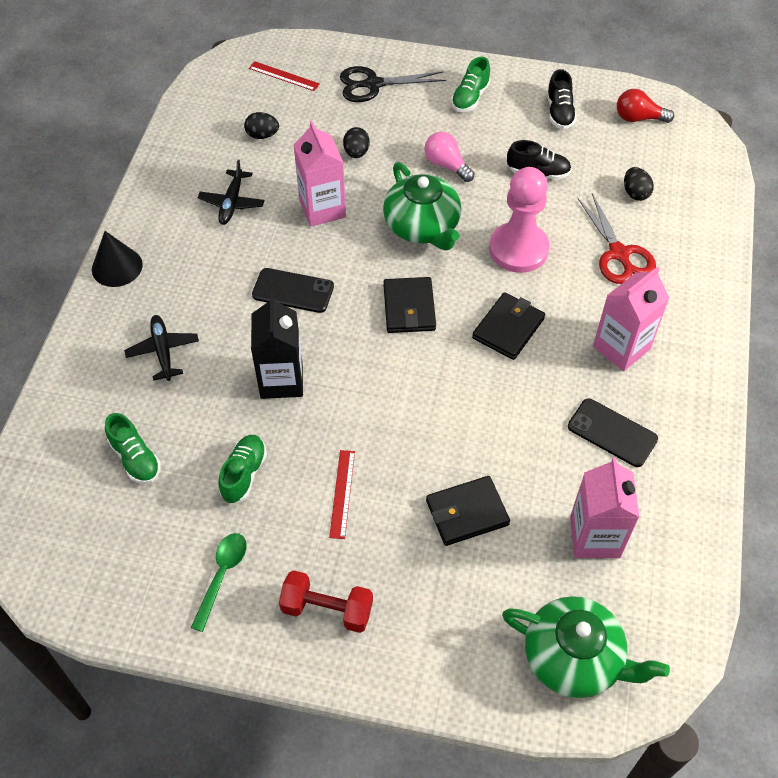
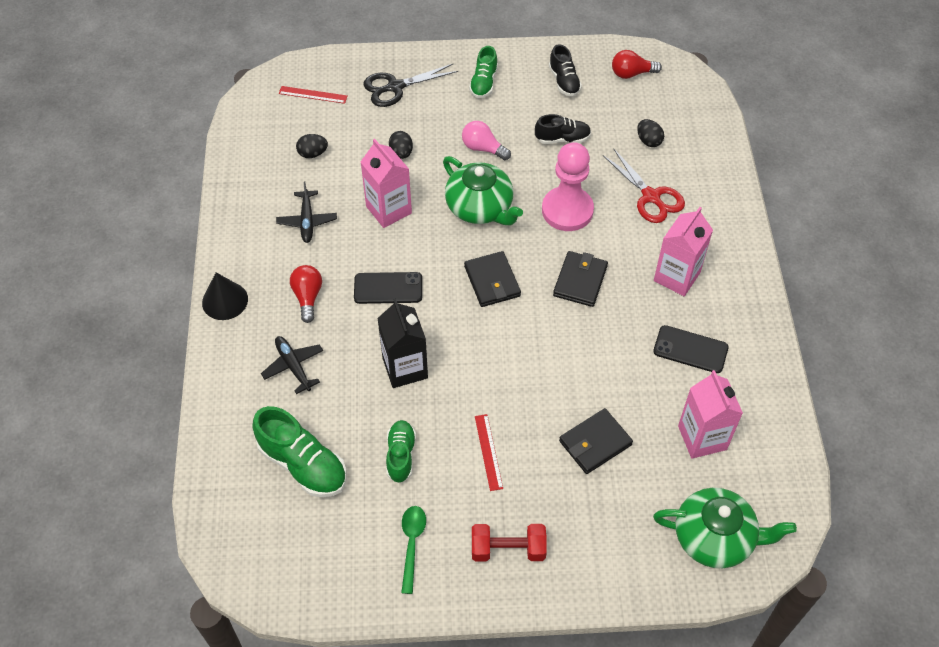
camera: 15 degrees left, 0 degrees up
green shoe [105,413,161,484] -> green shoe [253,406,347,497], size x1.62
none -> red light bulb [290,265,322,323]

